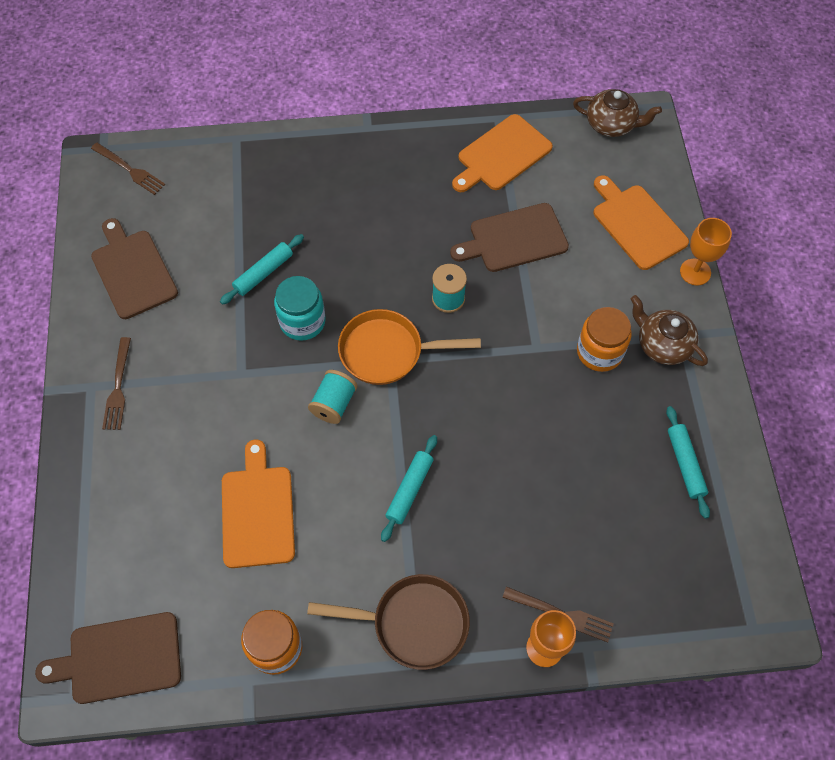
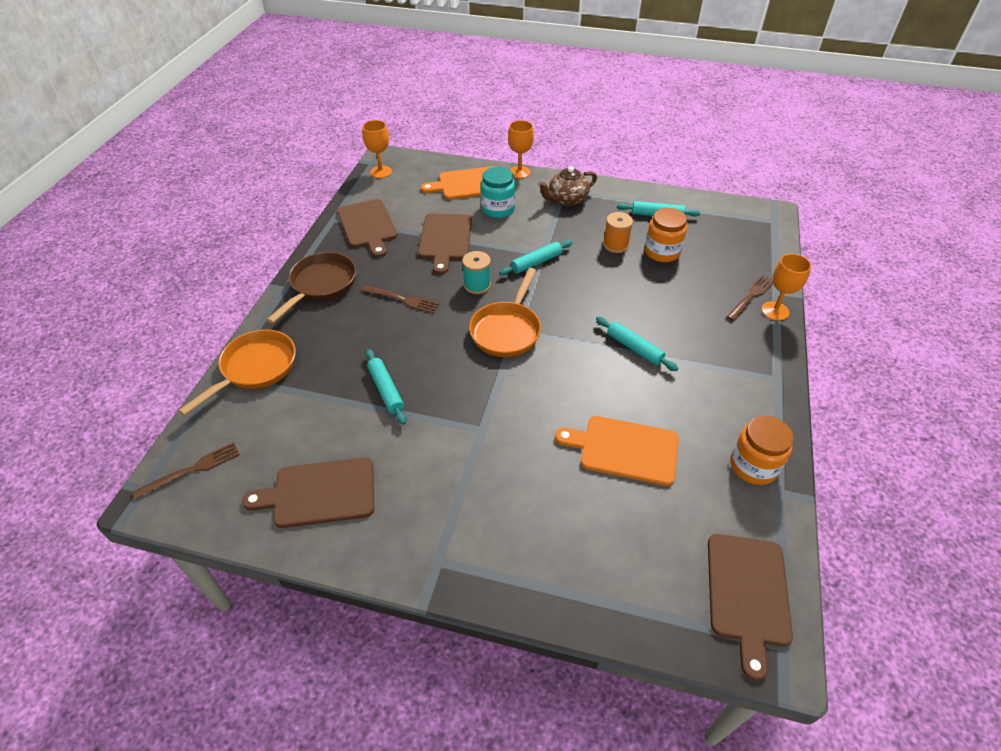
camera: 70 degrees left, 15 degrees down
brown fork [102,337,131,430] -> brown fork moved to [362,285,440,313]
turquoise jar [274,276,326,341] -> turquoise jar moved to [481,167,515,218]
brown pan [307,574,470,670] -> brown pan moved to [267,252,356,324]
turquoise spool [308,370,358,424] -> none
orange cutting board [452,114,553,192] -> brown cutting board [337,199,397,258]
brown teapot [573,89,662,137] -> orange goblet [362,120,392,178]
orange jar [577,307,632,372] -> orange jar moved to [645,208,687,262]
none -> orange pan [178,329,296,416]
none -> turquoise rolling pin [499,240,573,276]
none -> orange spool [603,212,633,253]

